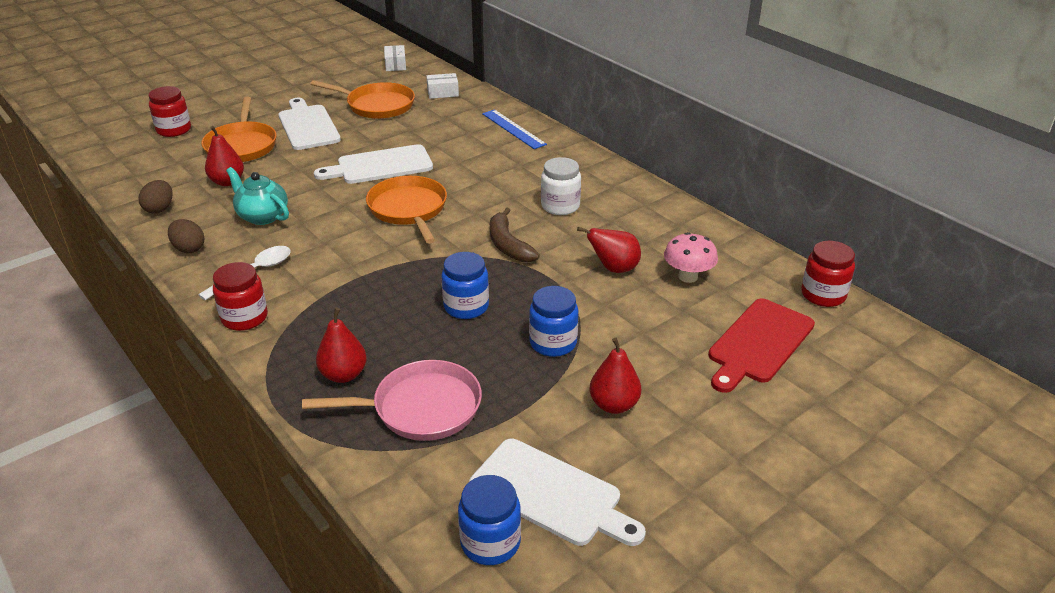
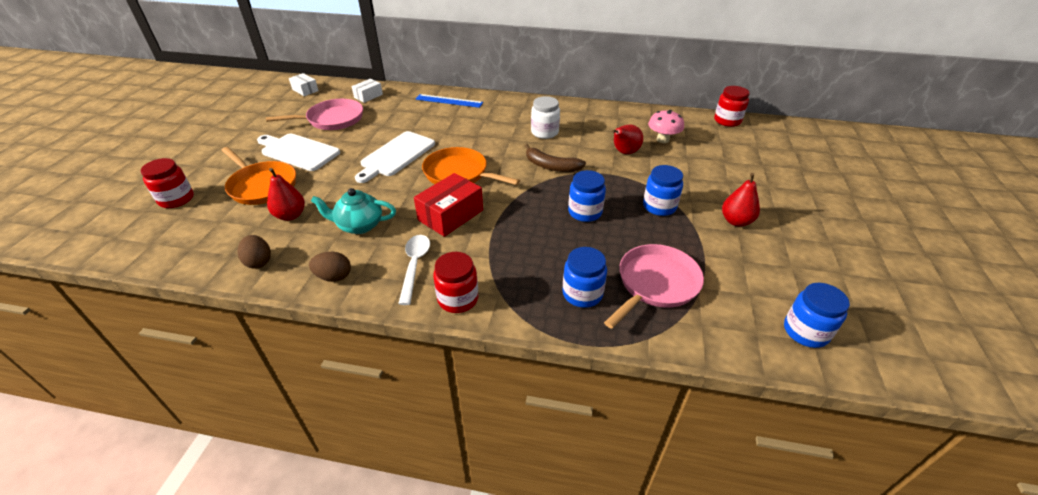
camera: 40 degrees left, 5 degrees up
orange pan [310,80,415,119] -> pink pan [266,99,363,130]
red pear [316,308,367,383] -> blue jar [562,247,607,308]
white cutting board [469,439,646,546] -> none
red cutting board [708,299,815,393] -> none
none -> red box [414,173,483,237]

